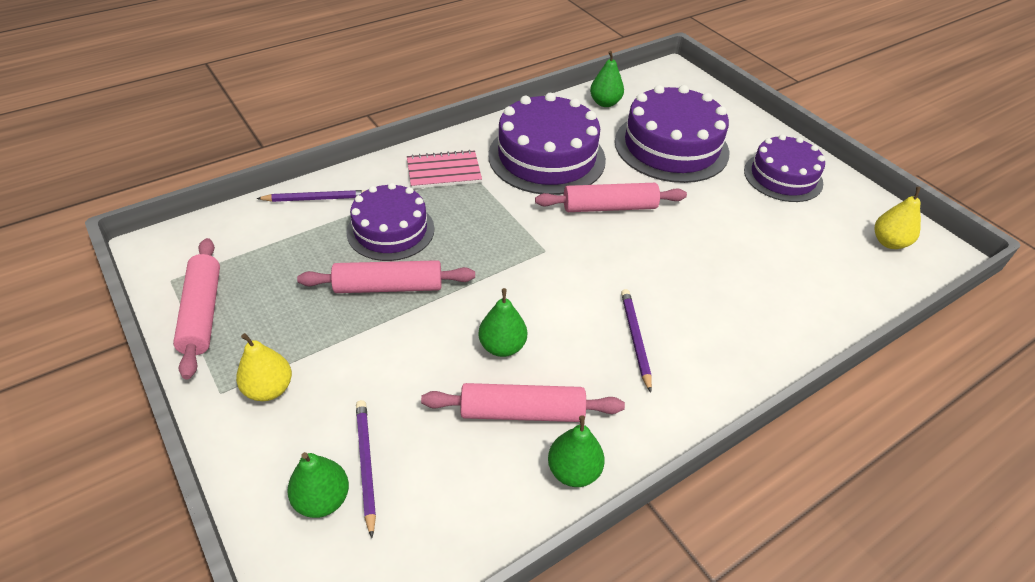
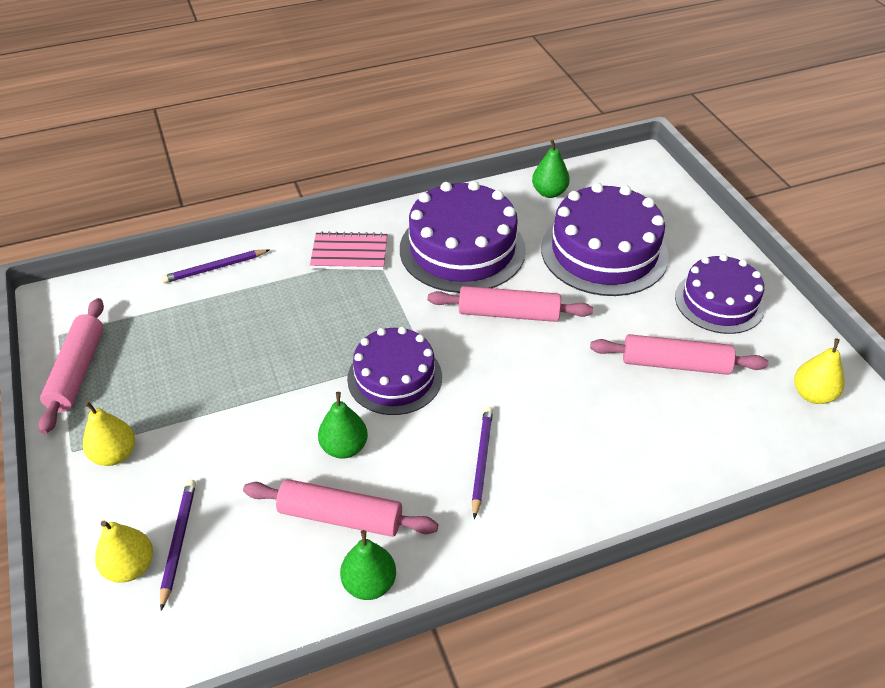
camera: 15 degrees right, 0 degrees up
purple pencil [256,190,366,202] -> purple pencil turned 150 degrees clockwise [161,249,269,283]
green pear [287,452,349,518] -> yellow pear [95,521,153,583]
pink rolling pin [297,260,475,293] -> pink rolling pin moved to [590,334,768,375]
purple cake [346,183,434,261] -> purple cake moved to [347,327,442,415]

